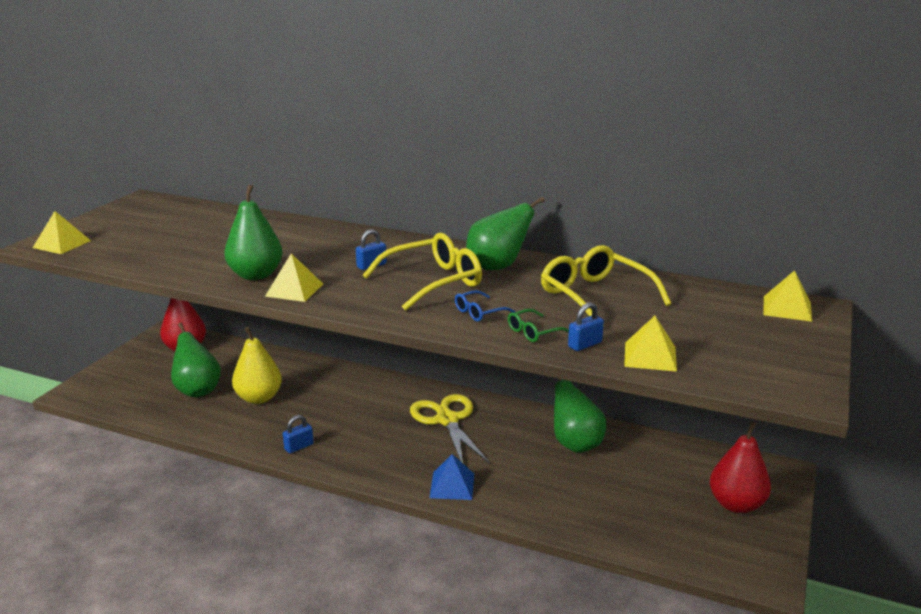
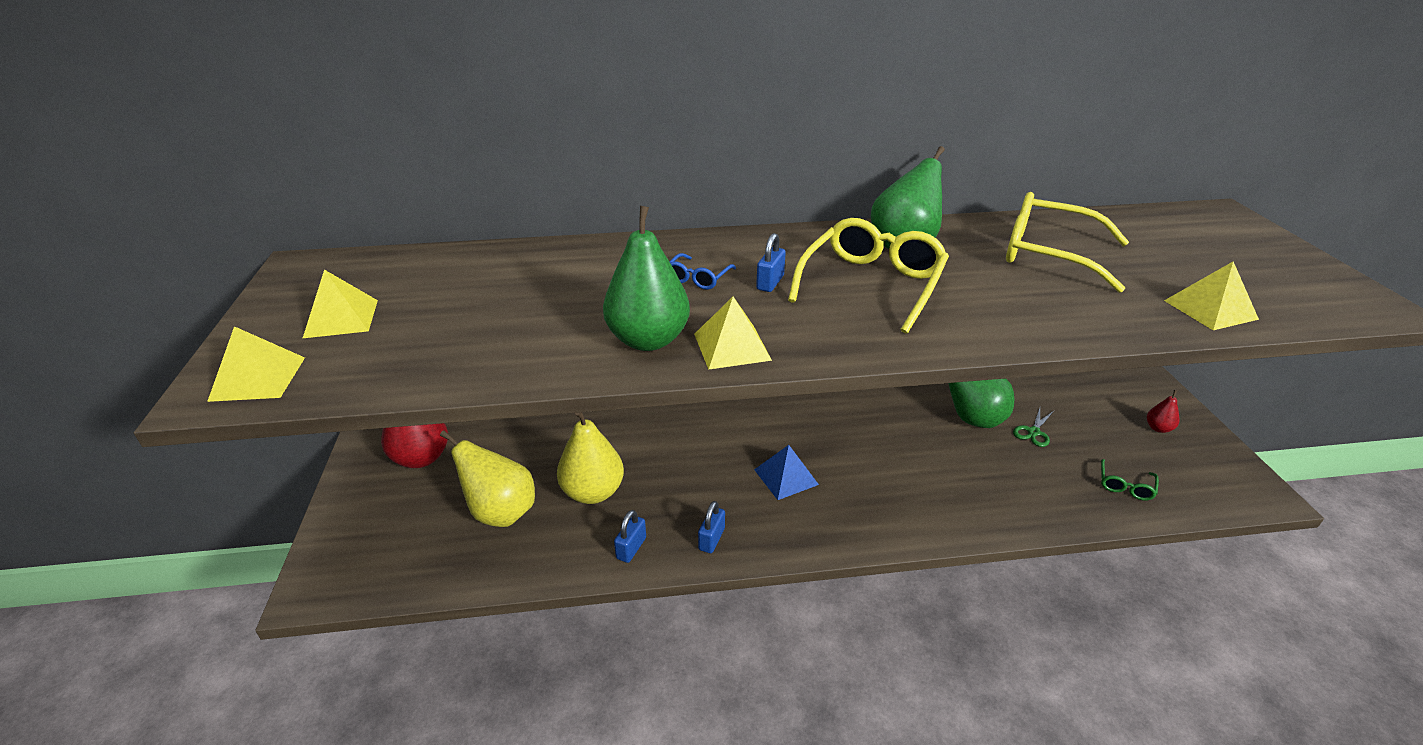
camera: 30 degrees left, 10 degrees up
green pear [171,323,221,397] -> yellow pear [440,431,535,527]
yellow scissors [410,394,490,464] -> none
blue pyramid [430,454,474,500] -> blue pyramid moved to [754,445,819,500]
blue glasses [455,290,515,321] -> blue glasses moved to [670,253,736,290]
green glasses [508,309,569,342] -> green glasses moved to [1101,459,1159,501]
blue padlock [568,302,604,351] -> blue padlock moved to [614,510,646,563]
red pear [710,421,771,513] -> red pear [1147,390,1179,433], size x0.48
yellow pyramid [763,270,812,322] -> yellow pyramid moved to [302,270,378,339]
none -> green scissors [1013,408,1054,447]

